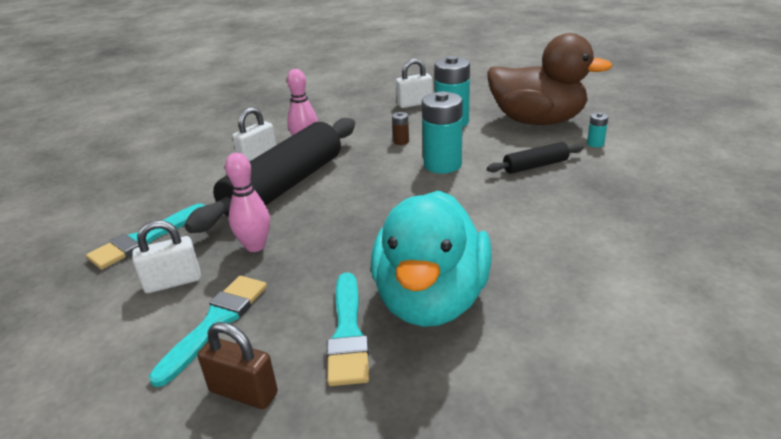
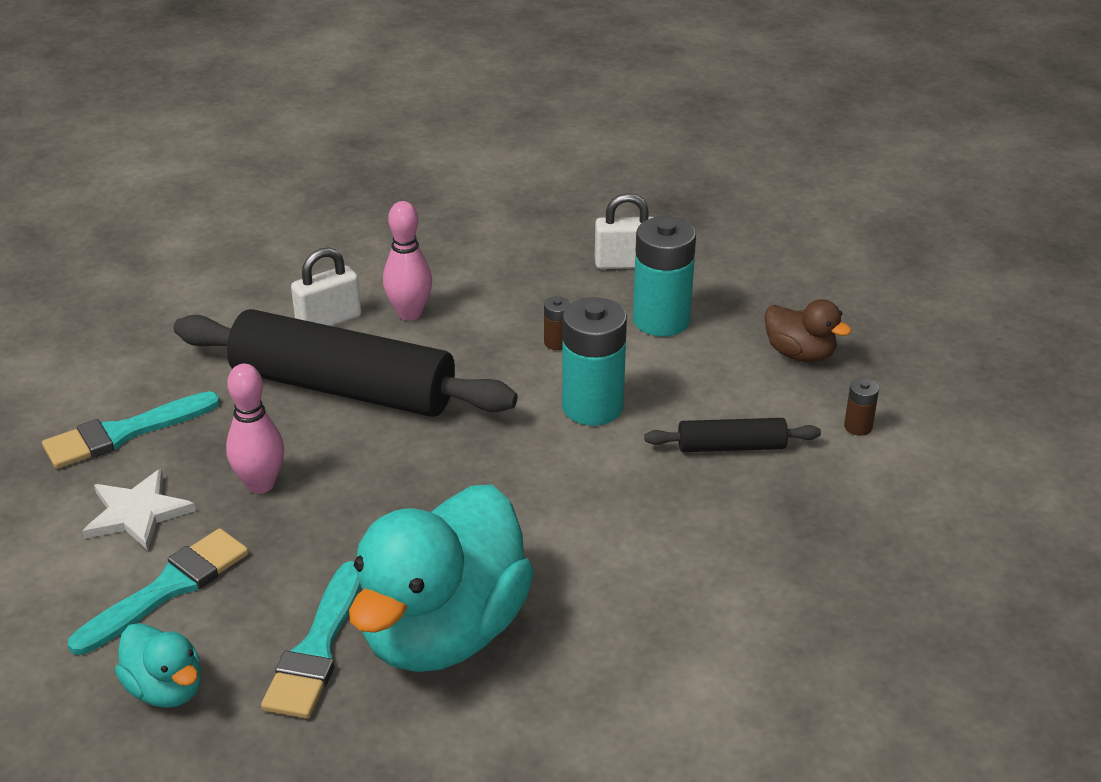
camera: 15 degrees right, 5 degrees up
white padlock [132,220,201,293] -> white star [82,469,196,551]
black rolling pin [184,118,355,233] -> black rolling pin turned 60 degrees clockwise [173,309,518,417]
brown padlock [198,322,278,409] -> turquoise duck [115,623,201,708]
brown duck [487,33,613,125] -> brown duck [765,299,852,362], size x0.46
turquoise battery [587,113,608,147] -> brown battery [844,378,879,436]

